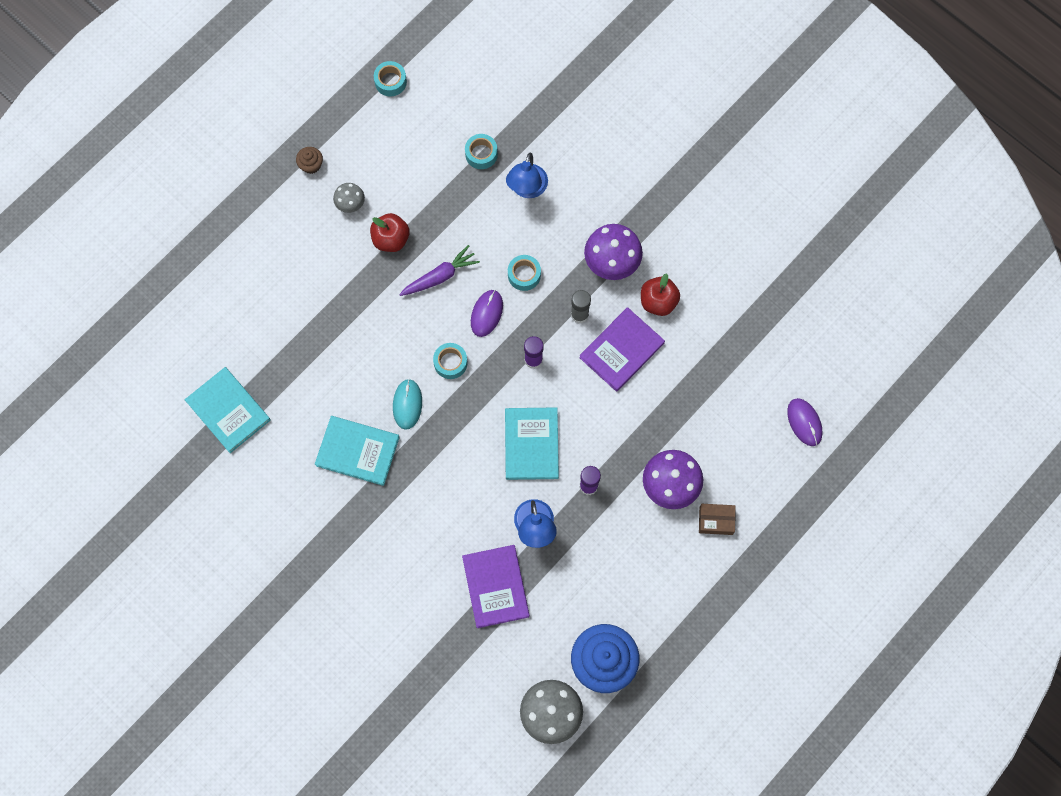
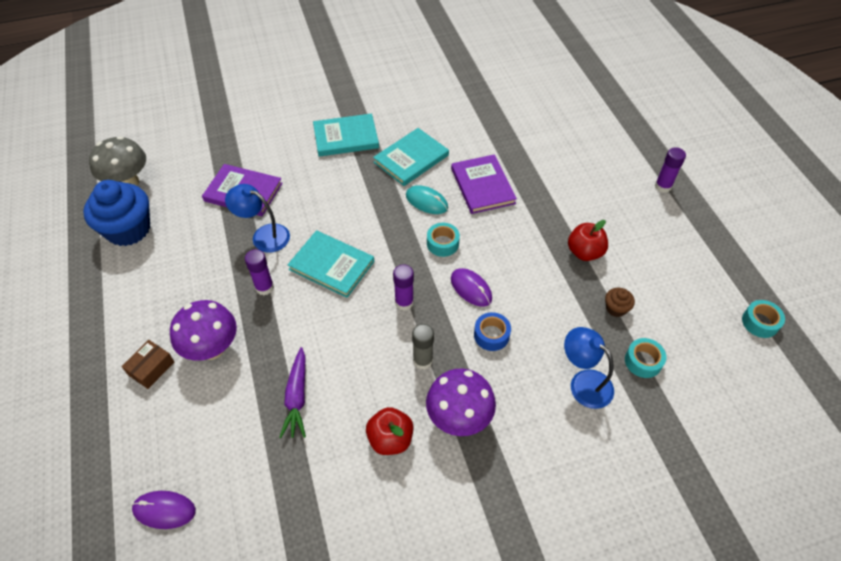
camera: 120 degrees right, 20 degrees down
turquoise book [185,367,271,453] -> turquoise book moved to [313,113,379,157]
brown cupcake [296,147,323,174] -> brown cupcake moved to [605,288,635,317]
grey mushroom [333,183,365,213] -> none
purple carrot [399,245,480,296] -> purple carrot moved to [279,347,306,438]
turquoise tape [508,255,541,291] -> blue tape [474,312,511,351]
purple book [579,307,665,392] -> purple book moved to [451,154,517,214]
none -> purple glue stick [655,147,686,193]

